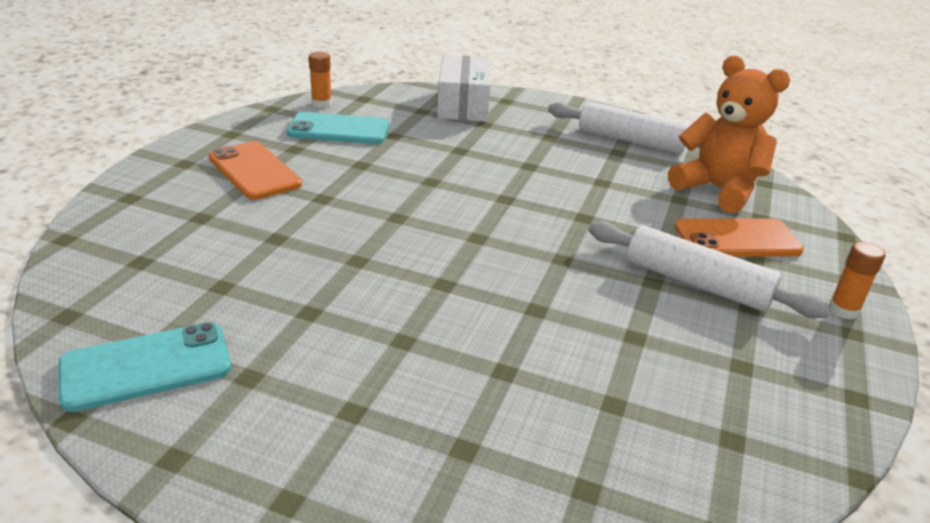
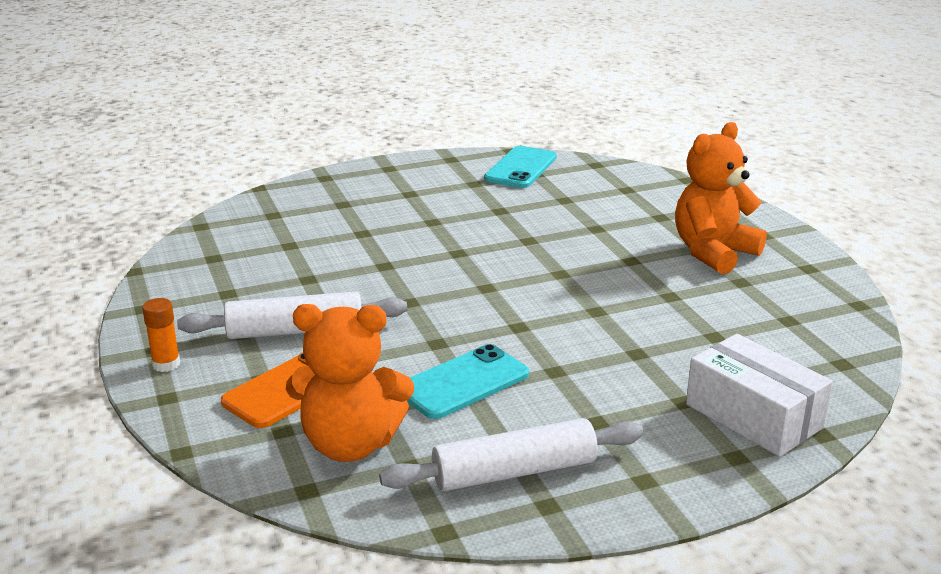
camera: 140 degrees right, 5 degrees down
orange phone [209,141,302,200] -> orange teddy bear [675,122,767,274]
turquoise phone [287,112,389,144] -> turquoise phone moved to [407,344,529,419]
orange glue stick [309,52,332,108] -> none

